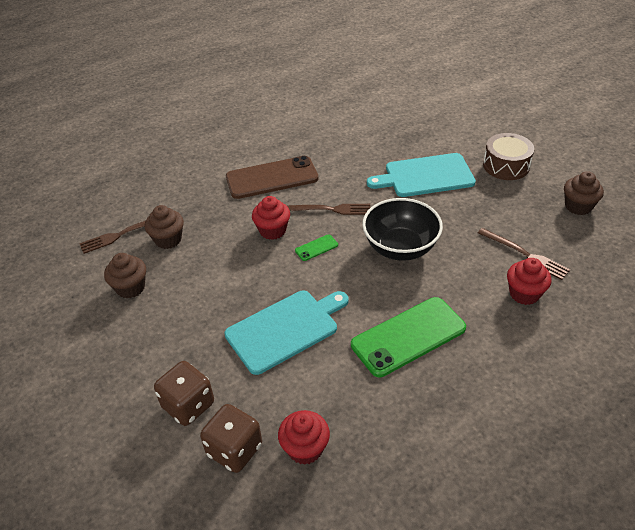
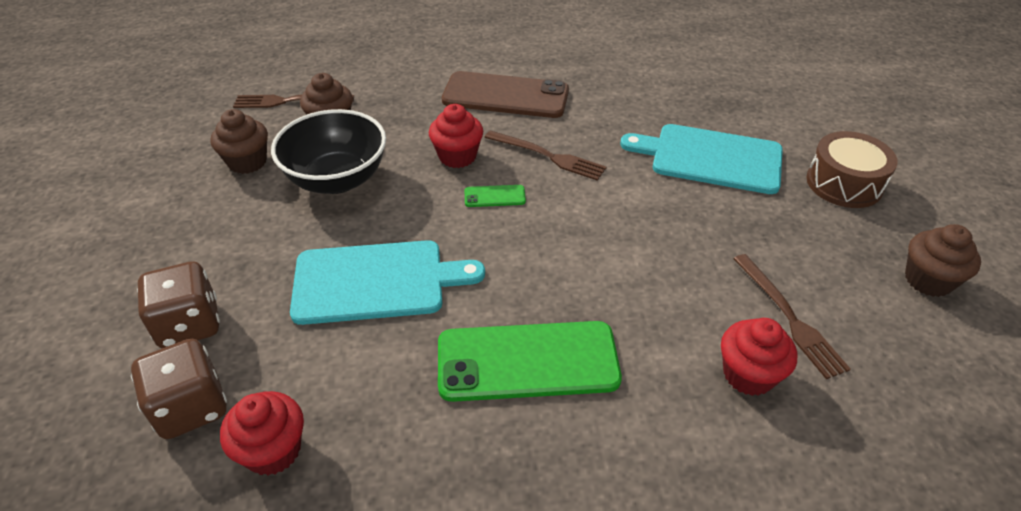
camera: 25 degrees right, 0 degrees up
black bowl [362,198,443,261] -> black bowl moved to [271,109,386,194]

